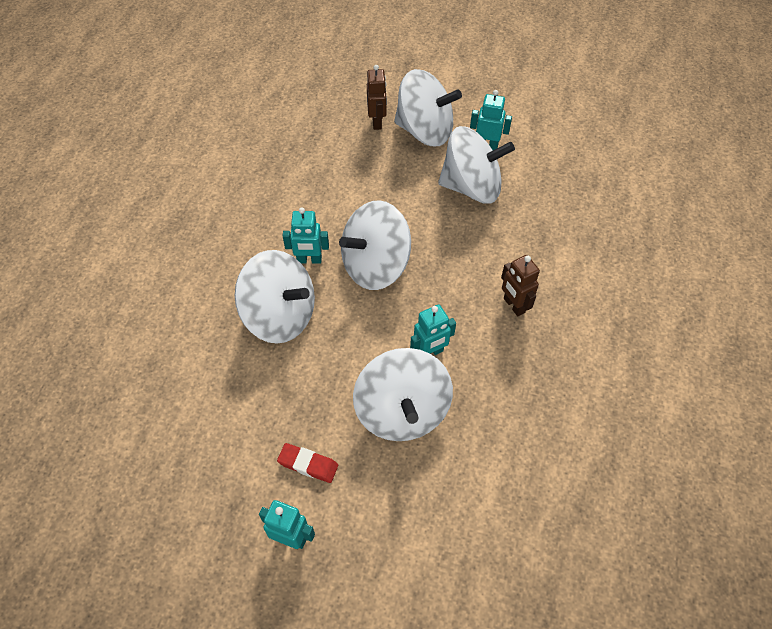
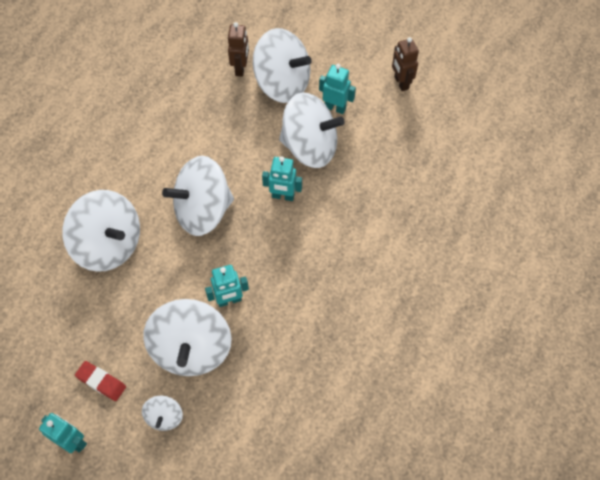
camera: 10 degrees right, 5 degrees up
turquoise robot [283,207,329,264] -> turquoise robot moved to [262,156,302,201]
brown robot [501,255,540,316] -> brown robot moved to [392,37,419,91]
none -> white spinning top [142,396,183,431]

